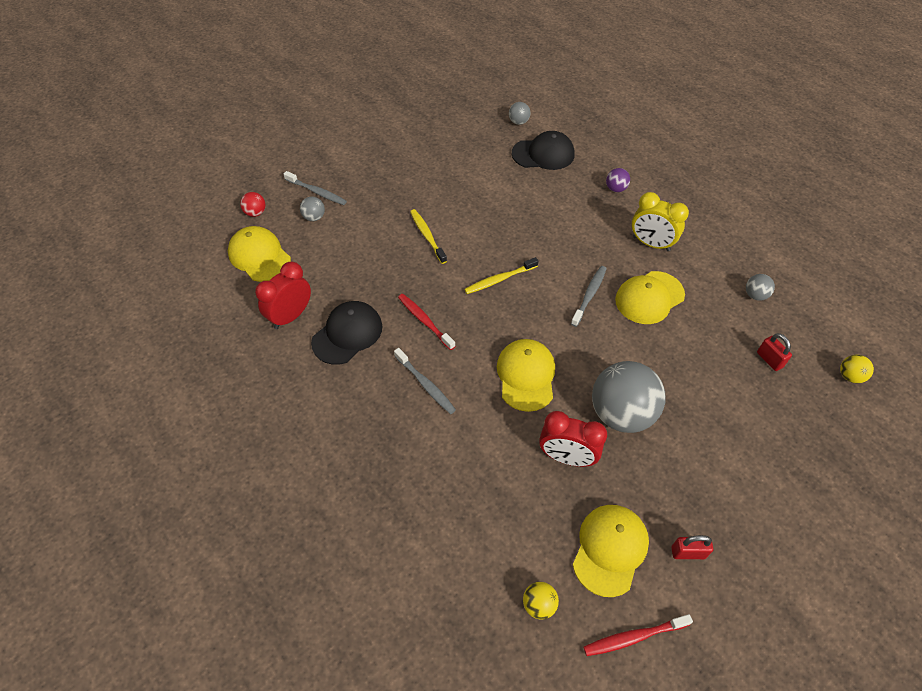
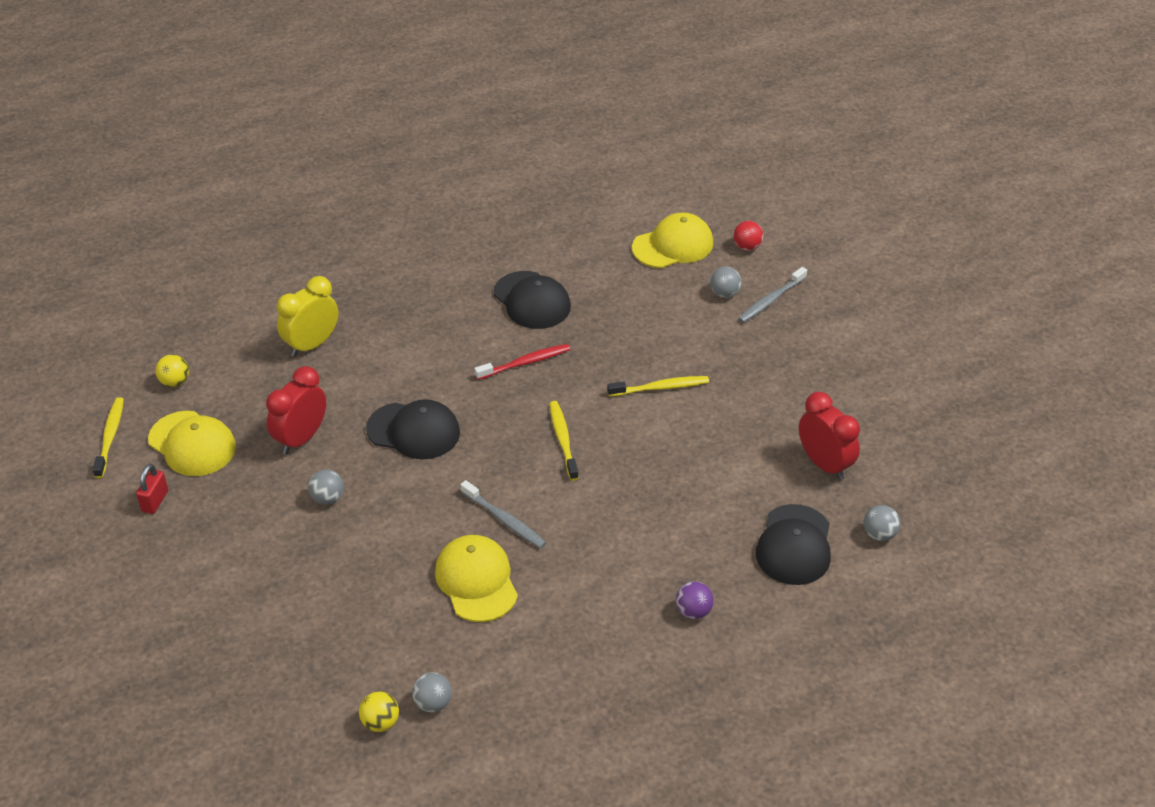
camera: 105 degrees right, 10 degrees down
red clock [255,262,311,329] -> red clock moved to [799,392,860,480]
grey toothbrush [394,348,456,414] -> none
yellow cap [497,339,555,412] -> black cap [366,399,460,459]
red toothbrush [584,614,693,656] -> yellow toothbrush [92,397,124,478]
grey ball [592,361,665,433] -> grey ball [308,469,344,505], size x0.43
yellow clock [632,192,689,251] -> yellow clock moved to [277,276,338,357]
red padlock [757,333,792,371] -> none
yellow ball [840,355,874,383] -> yellow ball moved to [359,691,399,732]

